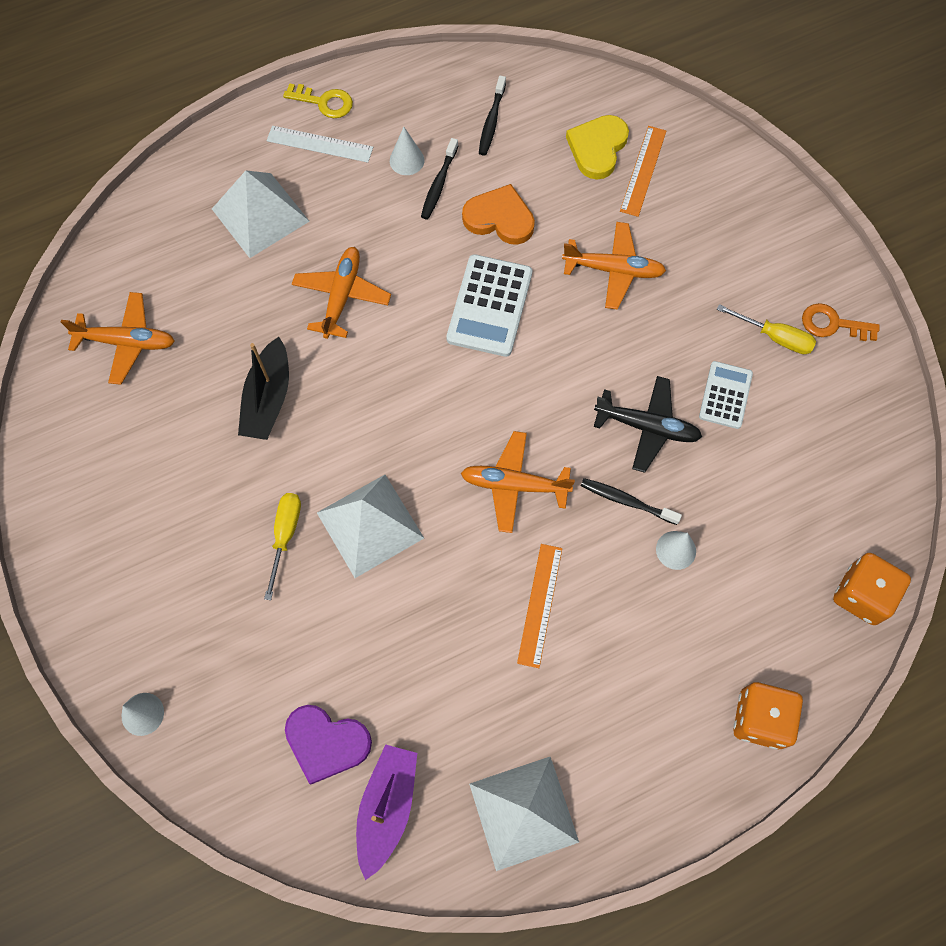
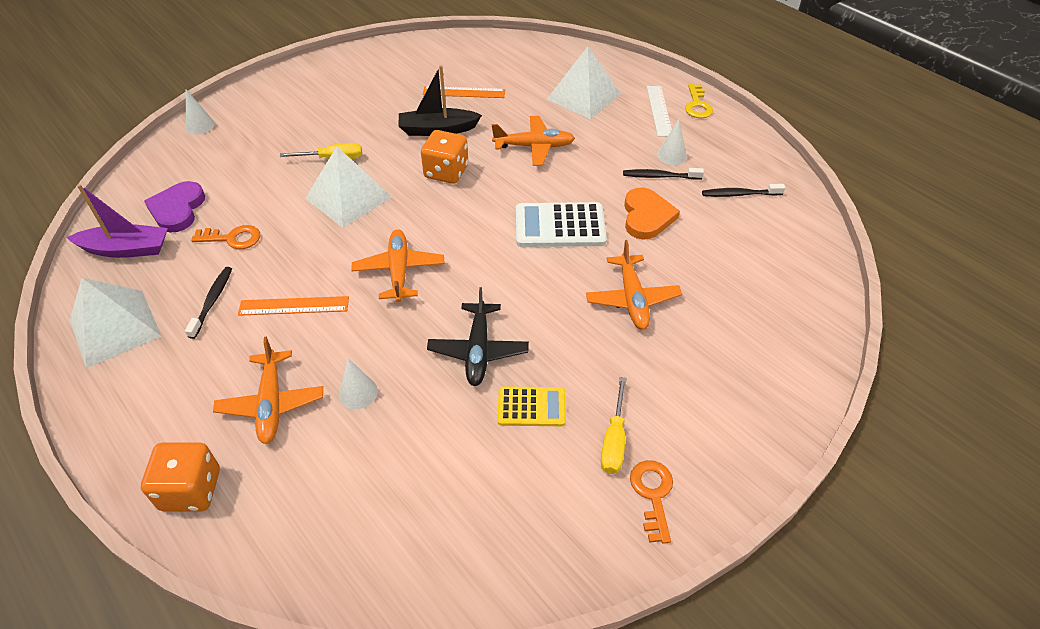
camera: 75 degrees right, 20 degrees down
orange plane [61,292,175,385] -> orange plane moved to [213,336,323,444]
yellow heart [566,115,629,180] -> none
black toothbrush [581,478,682,525] -> black toothbrush moved to [185,267,232,339]
orange ruler [620,126,666,217] -> orange ruler moved to [422,86,505,98]
white calculator [699,361,753,429] -> yellow calculator [498,386,566,426]
orange dice [833,553,911,625] -> orange dice moved to [421,130,468,184]
none -> orange key [191,225,260,249]

